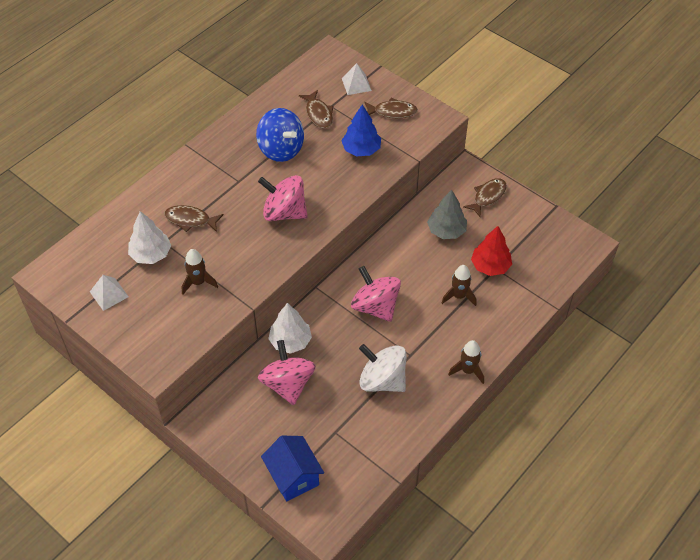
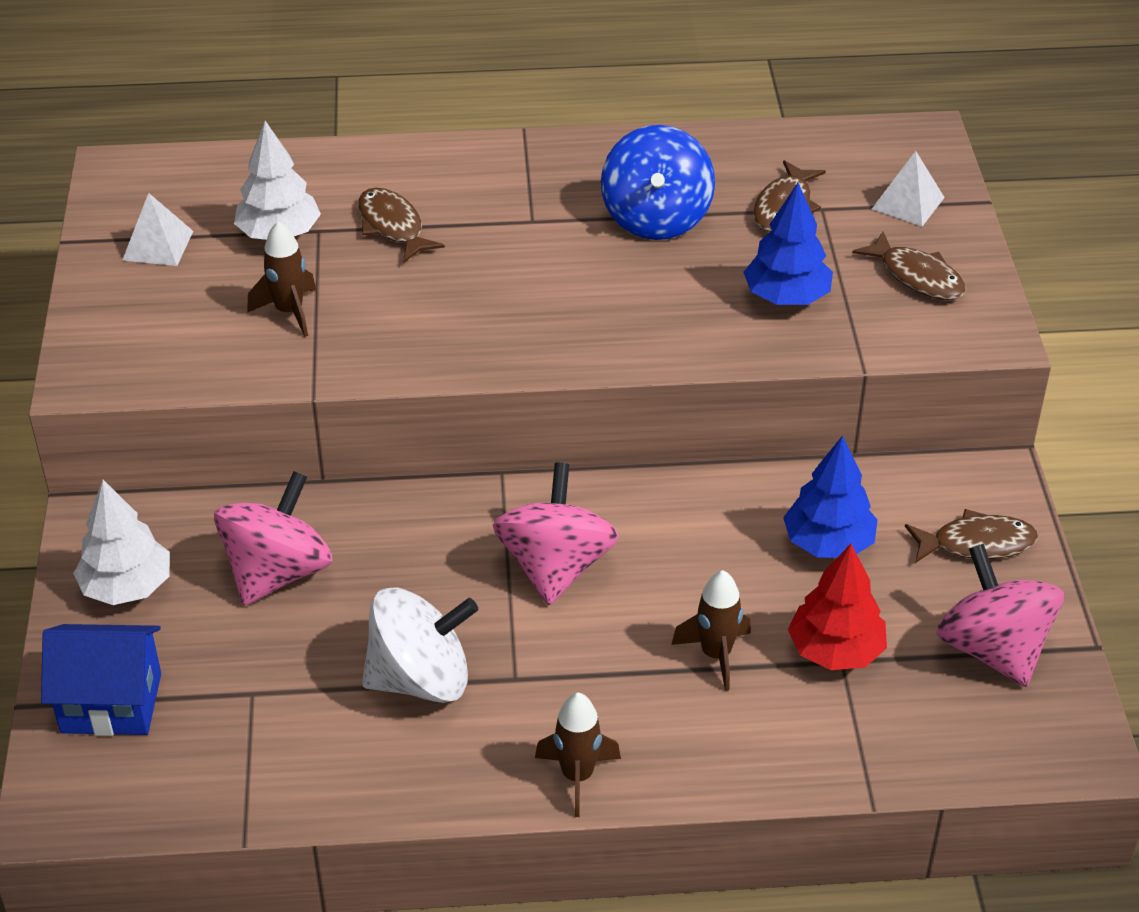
camera: 45 degrees right, 10 degrees down
pink spinning top [258,175,308,221] -> pink spinning top moved to [936,544,1064,687]
blue house [261,436,324,501] -> blue house turned 75 degrees clockwise [41,624,161,736]
white tree [268,303,312,354] -> white tree moved to [73,480,170,605]
white spinning top [359,344,406,392] -> white spinning top turned 90 degrees clockwise [362,587,478,703]
grey tree [427,190,467,239] -> blue tree [783,435,878,558]

